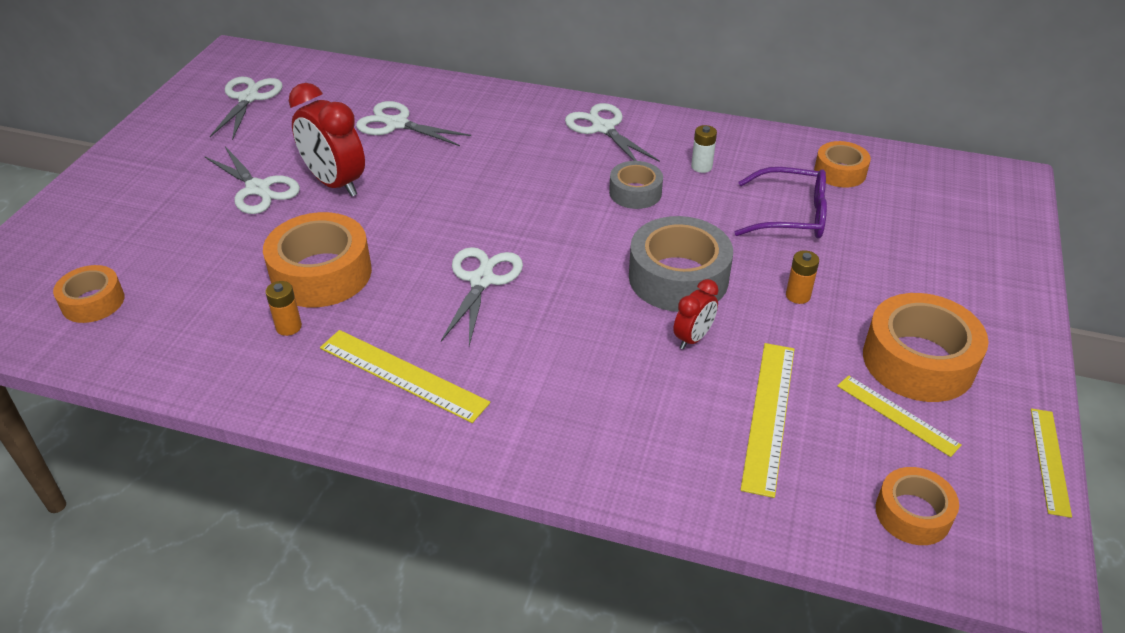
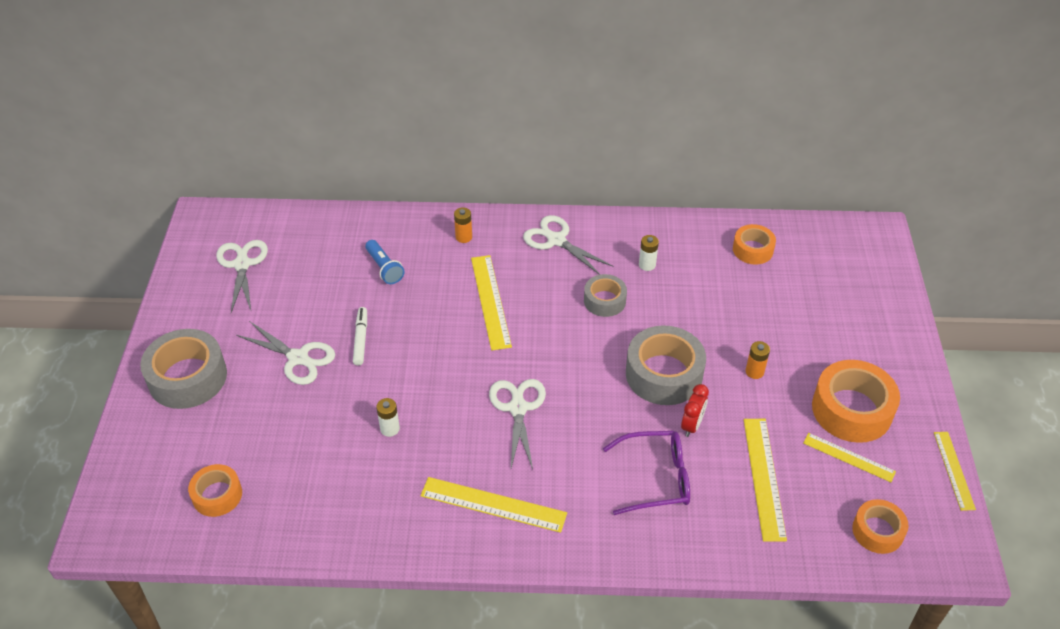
camera: 15 degrees left, 5 degrees up
orange tape [263,212,372,307] -> white battery [376,398,400,437]
orange battery [266,281,302,336] -> orange battery moved to [454,207,472,243]
red clock [289,83,365,197] -> white marker [353,307,367,366]
white scissors [356,101,471,146] -> blue flashlight [365,240,405,284]
purple glasses [734,167,827,238] -> purple glasses moved to [603,431,690,515]
none -> grey tape [140,329,227,409]
none -> yellow ruler [471,255,512,350]

